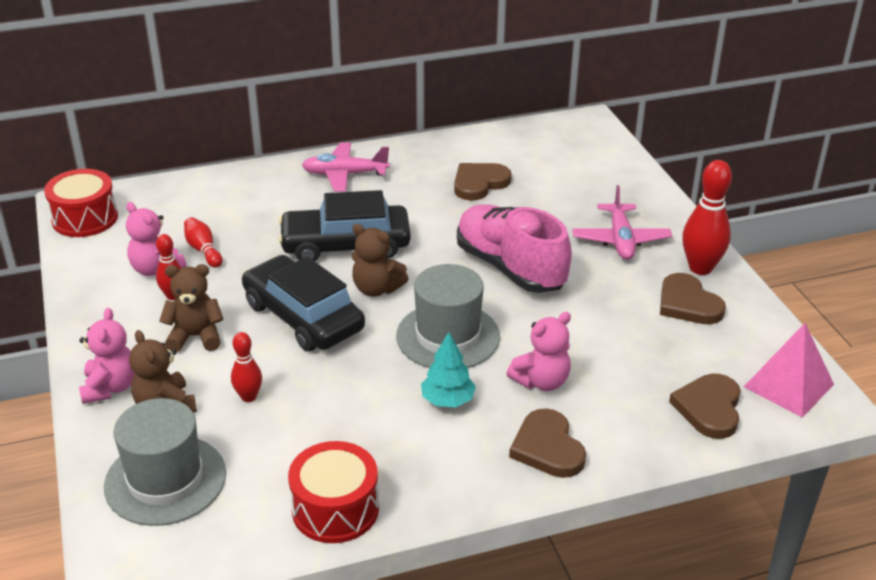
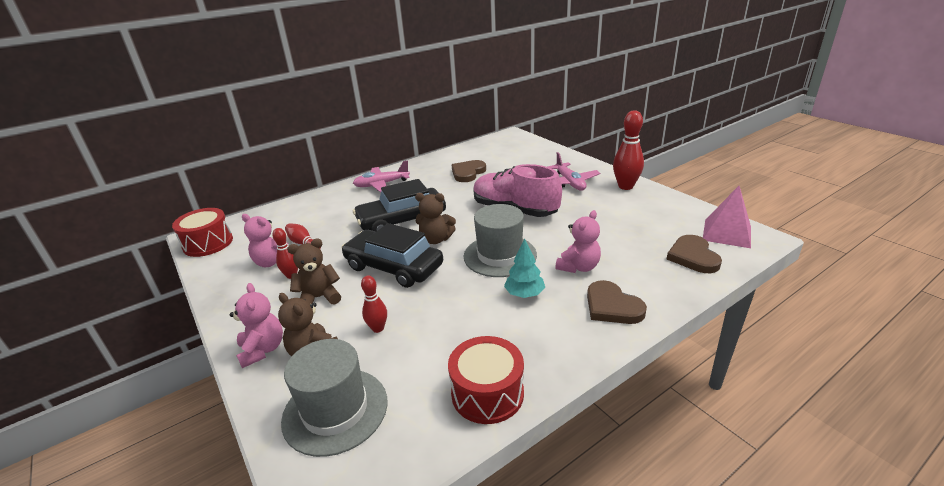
camera: 15 degrees left, 5 degrees down
brown heart [660,273,726,324] -> none

